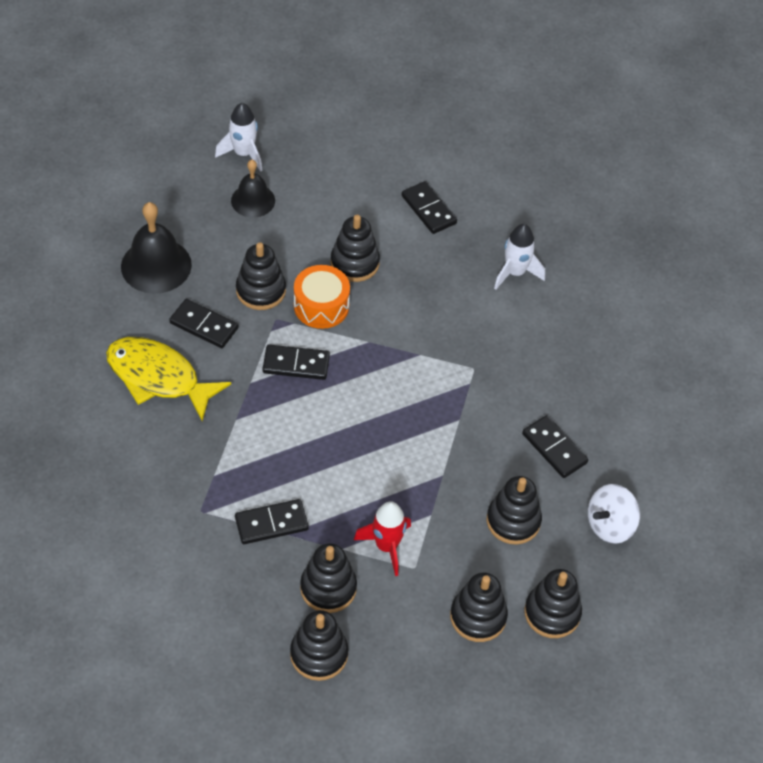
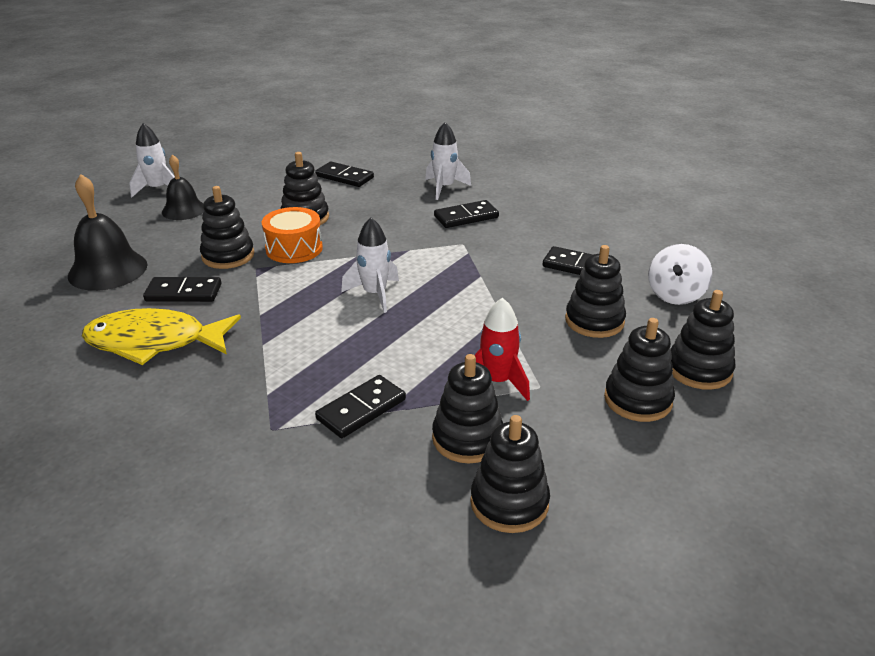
camera: 25 degrees left, 20 degrees down
black domino [263,345,330,380] -> black domino moved to [434,200,499,228]
none -> white rocket [341,217,399,313]

